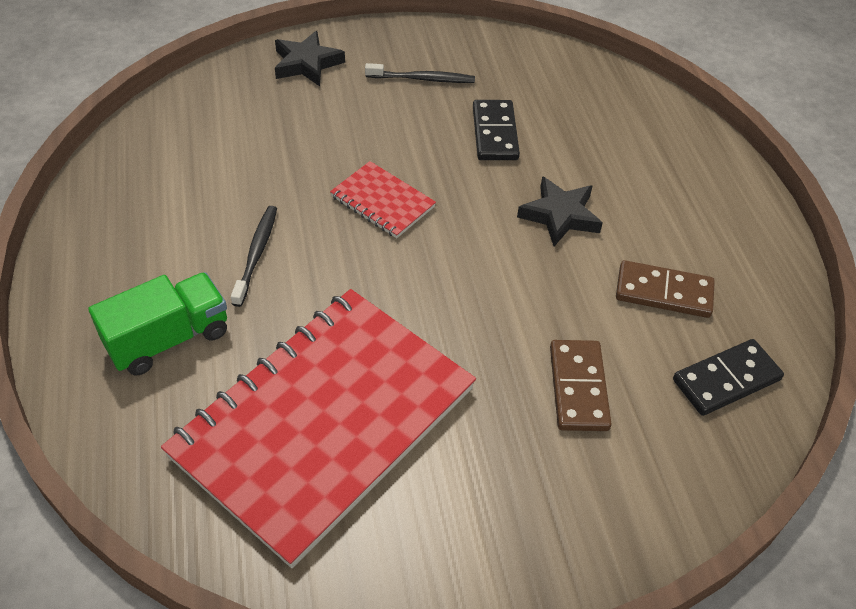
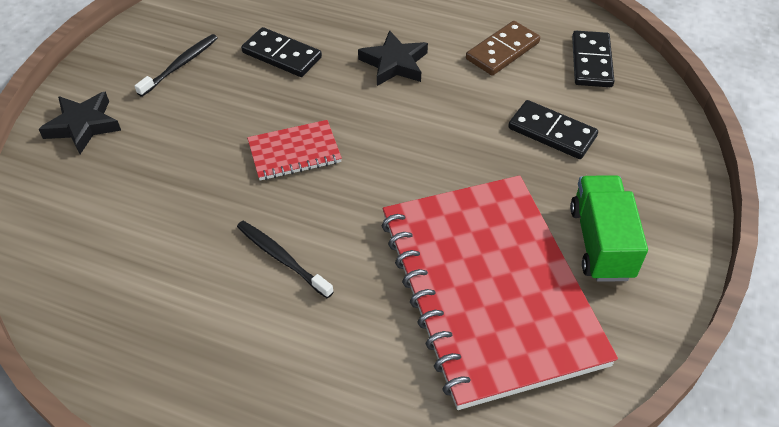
camera: 55 degrees left, 0 degrees up
green truck [88,272,227,375] -> green truck moved to [570,175,648,282]
brown domino [550,340,612,431] -> black domino [508,100,598,159]

